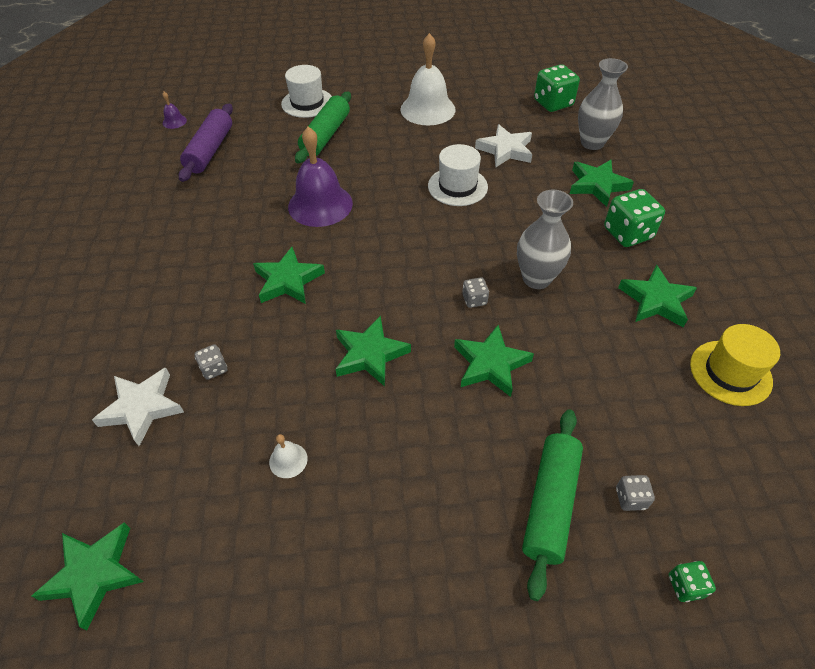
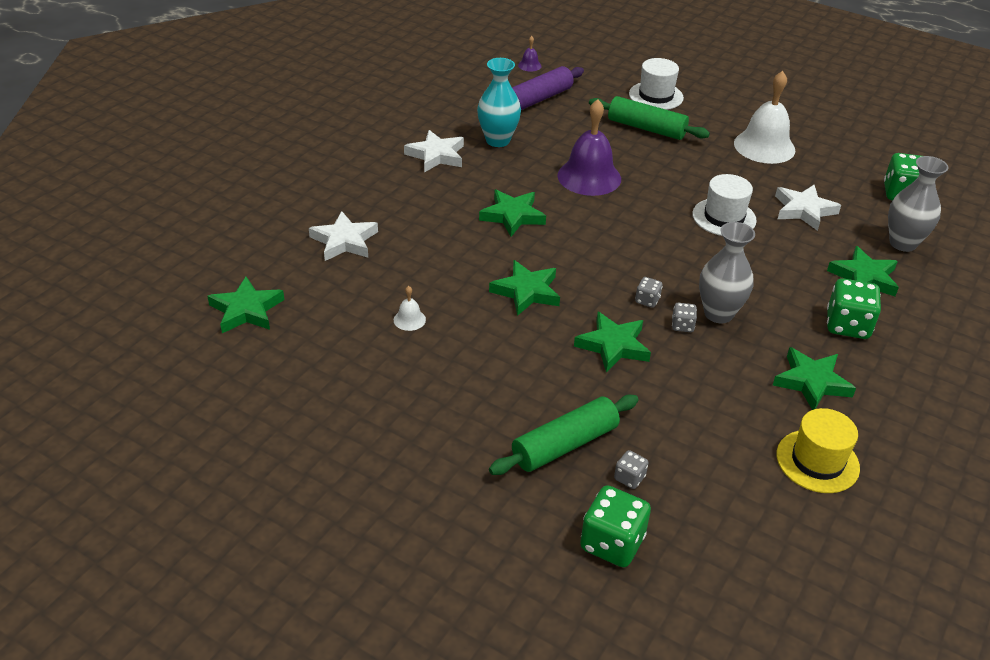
camera: 35 degrees right, 10 degrees down
grey dice [195,344,227,380] -> grey dice moved to [672,303,697,332]
green rolling pin [295,91,351,163] -> green rolling pin turned 60 degrees clockwise [589,96,710,140]
green dice [669,561,716,602] -> green dice [580,485,651,567], size x1.98
none -> white star [404,130,464,173]
none -> turquoise vase [477,58,521,147]

